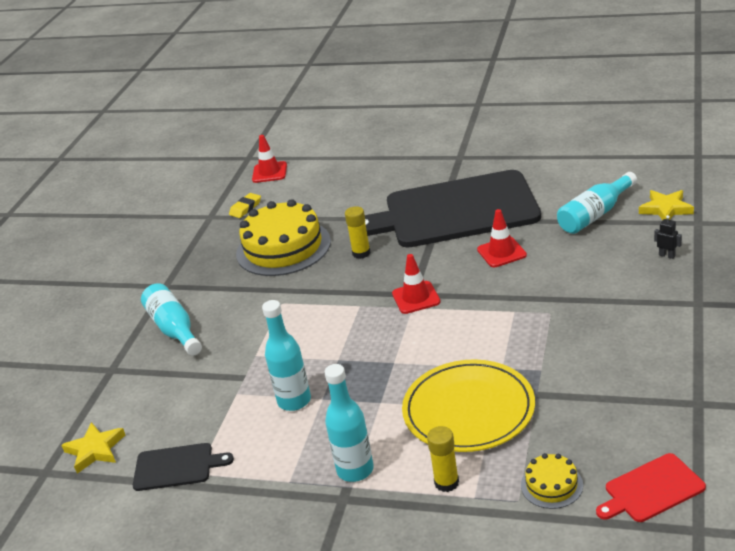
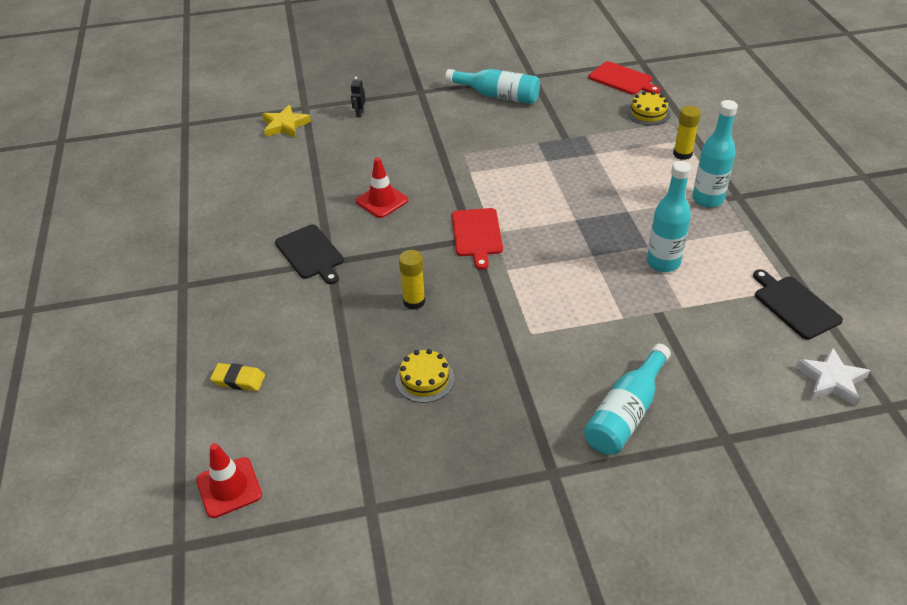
camera: 120 degrees left, 10 degrees up
yellow star [61,422,125,474] -> white star [795,347,871,406]
yellow eraser [229,193,261,218] -> yellow eraser moved to [210,363,265,391]
yellow cake [236,199,331,276] -> yellow cake [396,349,454,403], size x0.46
black cutting board [365,170,541,247] -> black cutting board [275,224,344,284], size x0.41
red traffic cone [392,254,440,314] -> red cutting board [452,208,503,270]
yellow plate [402,359,535,452] -> none
turquoise bottle [557,172,637,234] -> turquoise bottle moved to [445,69,540,104]

